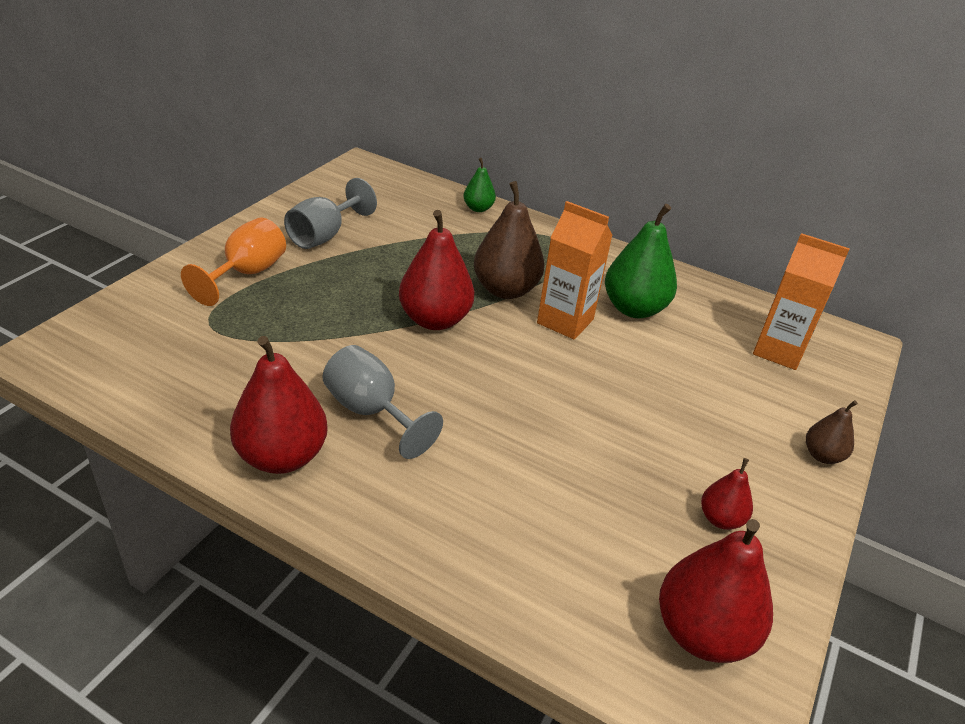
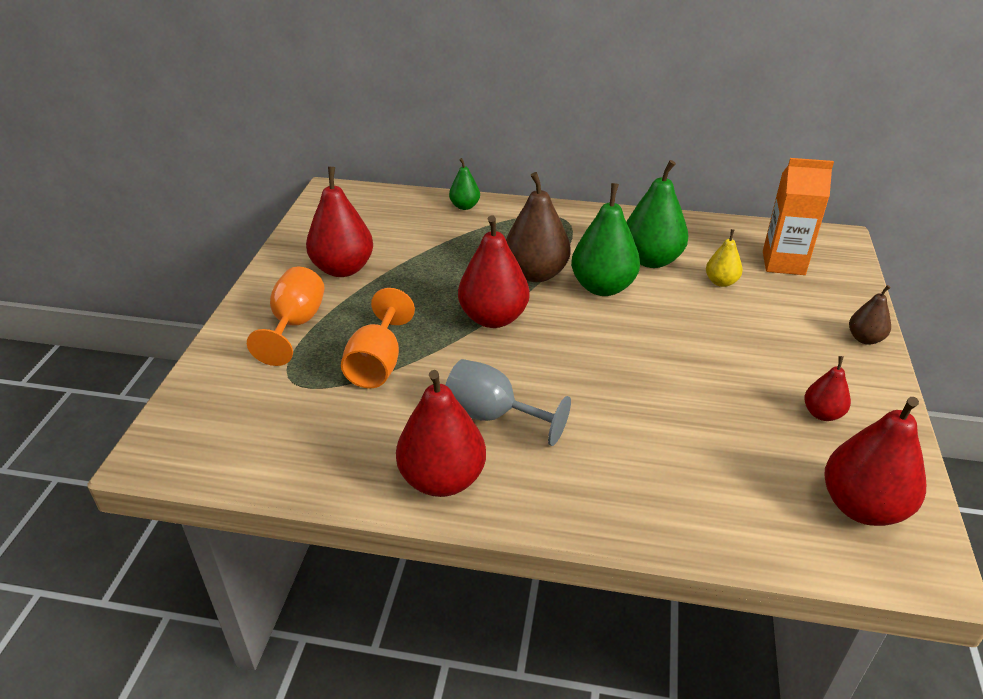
camera: 15 degrees left, 0 degrees up
grey goblet [284,178,377,249] -> red pear [306,167,373,277]
orange carton [537,201,613,340] -> green pear [571,183,640,296]
none -> orange goblet [341,288,415,388]
none -> yellow pear [706,229,743,287]

